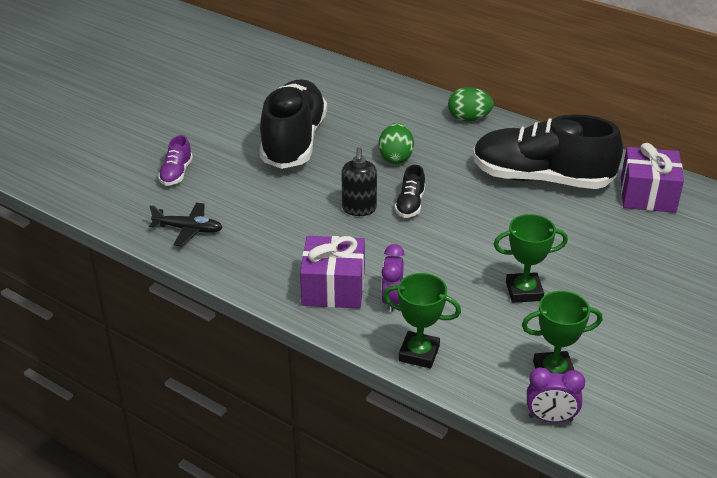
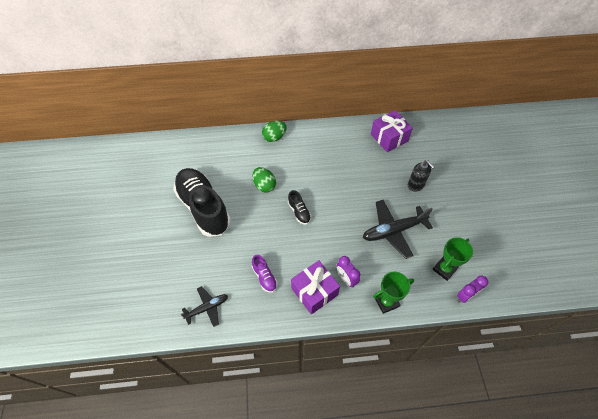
camera: 40 degrees left, 20 degrees up
purple shoe [158,135,193,186] -> purple shoe moved to [252,255,278,293]
black soap dispenser [342,147,377,216] -> black soap dispenser moved to [408,160,435,191]
black shoe [473,114,623,189] -> none
green trophy [494,214,568,303] -> black plane [363,200,433,259]

